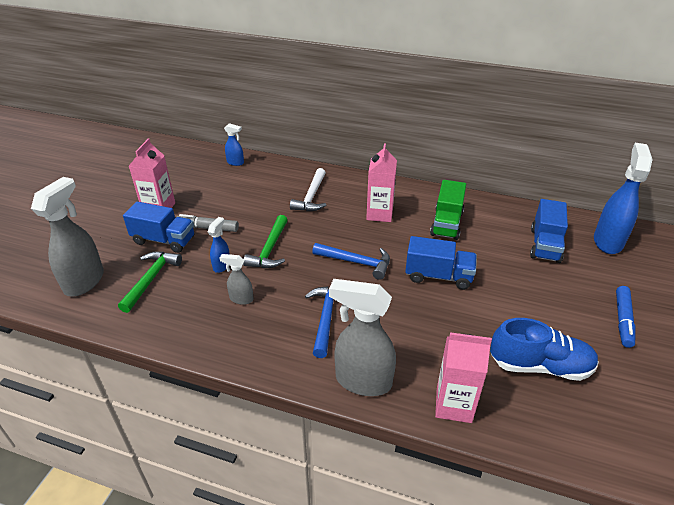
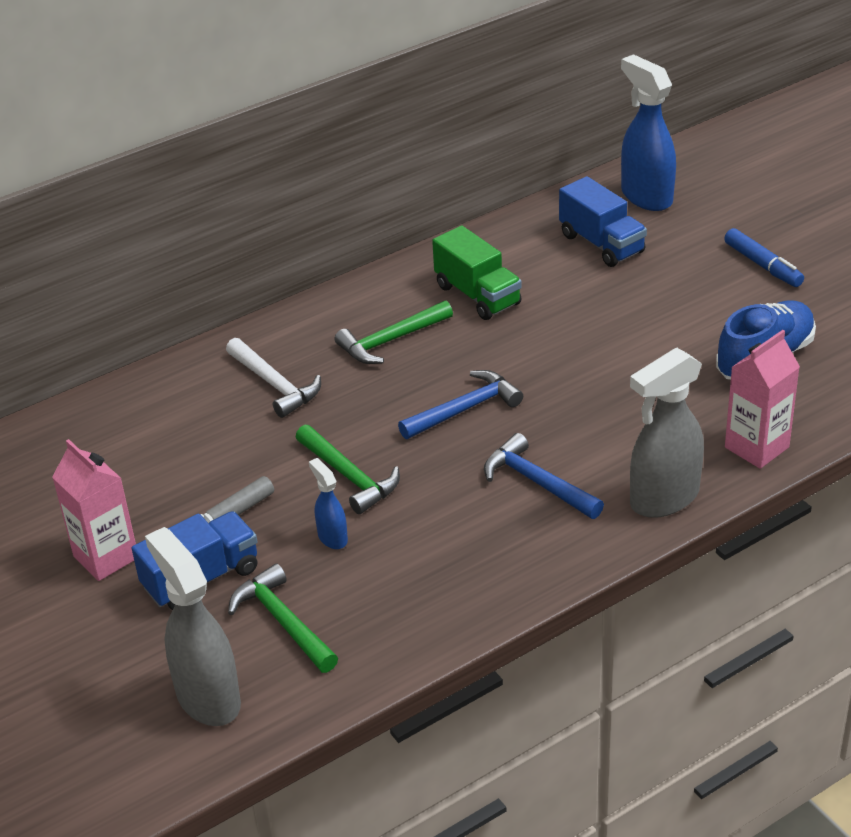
camera: 50 degrees left, 0 degrees up
grey spray bottle [220,254,254,305] -> none
blue spray bottle [224,123,244,166] -> none
pink carton [366,143,397,222] -> green hammer [334,301,453,364]
blue truck [405,236,477,290] -> none

